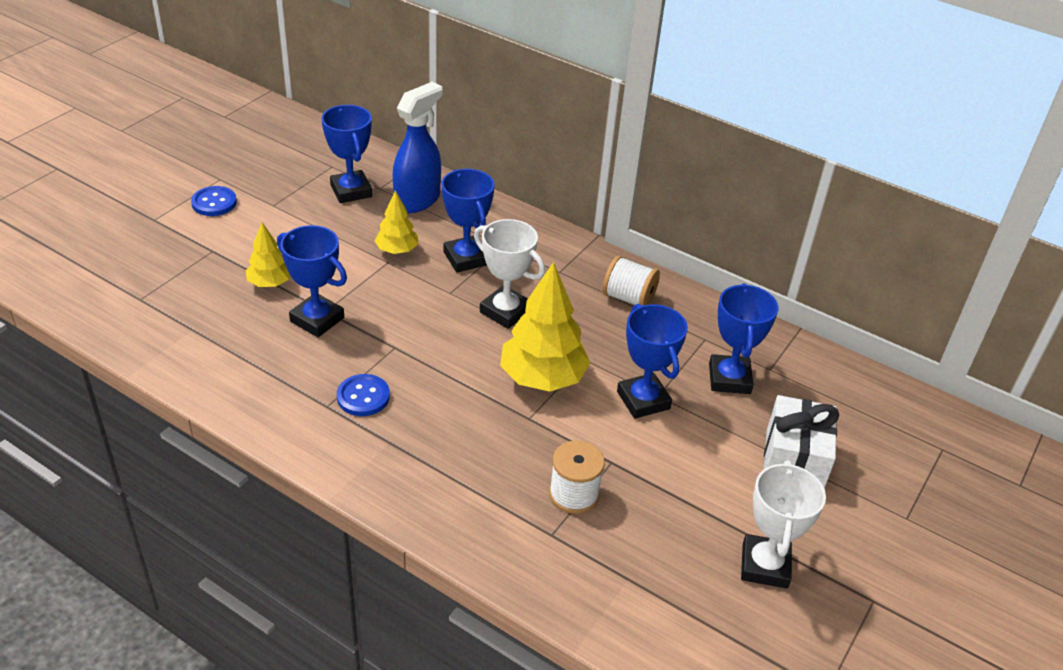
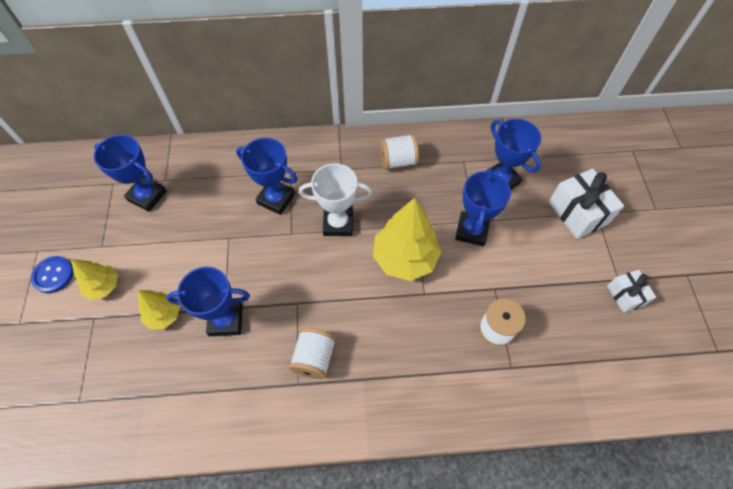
camera: 35 degrees left, 20 degrees up
blue button [337,374,390,416] -> white spool [289,327,336,379]
yellow tree [375,190,419,254] -> yellow tree moved to [71,259,118,300]
blue spray bottle [393,82,442,213] -> none
blue trophy [617,304,688,419] -> blue trophy turned 75 degrees clockwise [455,168,511,246]
white trophy [741,460,826,589] -> white gift [607,270,656,313]

